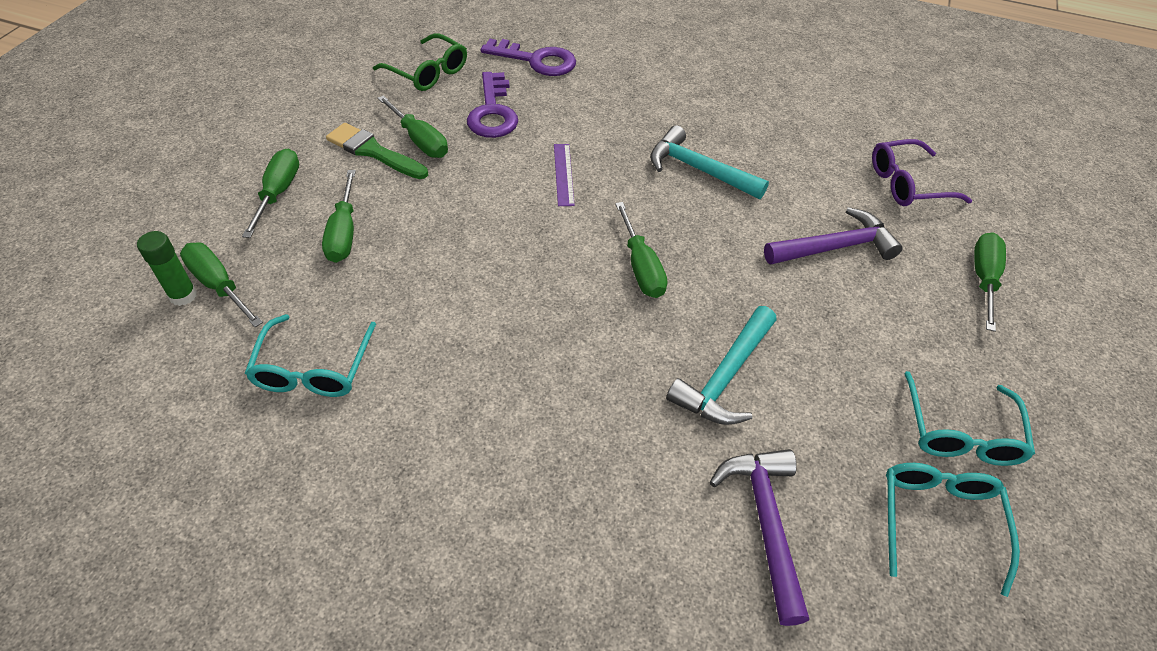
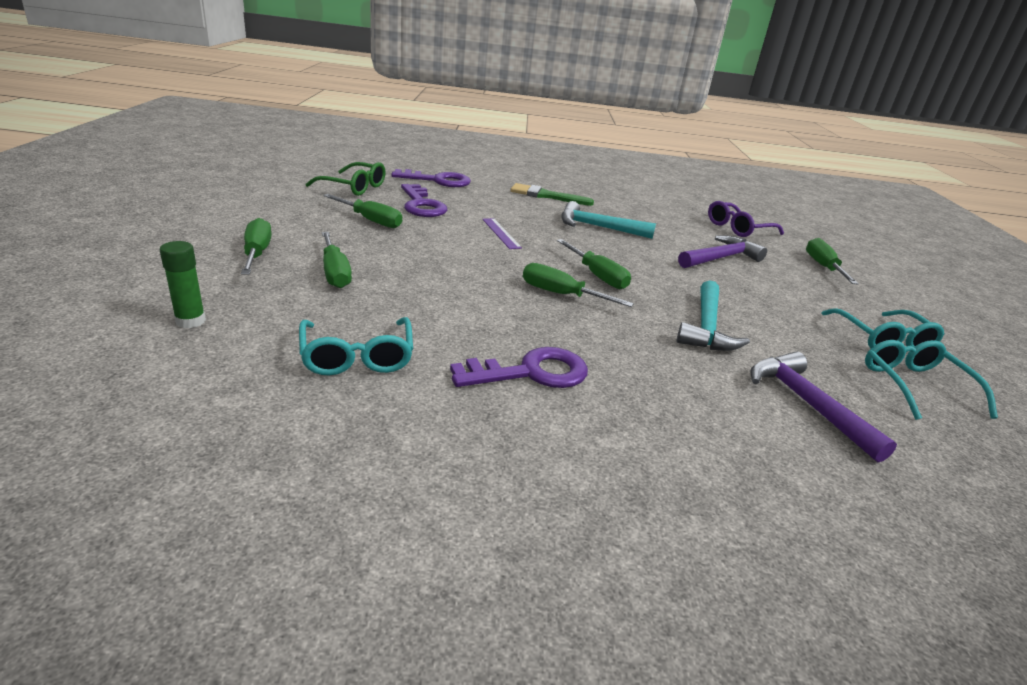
camera: 20 degrees left, 20 degrees down
green screwdriver [180,242,263,327] -> green screwdriver moved to [523,263,634,307]
green brush [326,123,428,179] -> green brush moved to [511,183,594,206]
none -> purple key [450,347,588,388]

